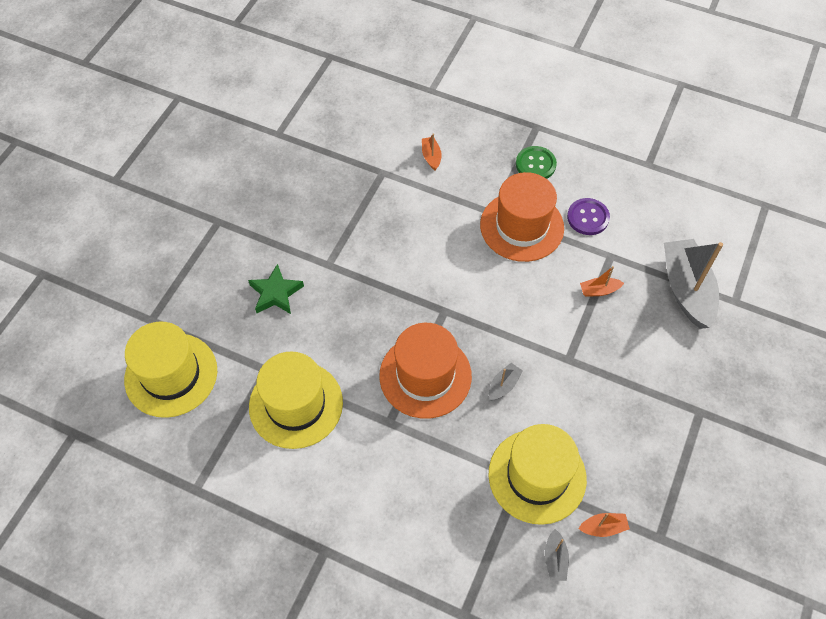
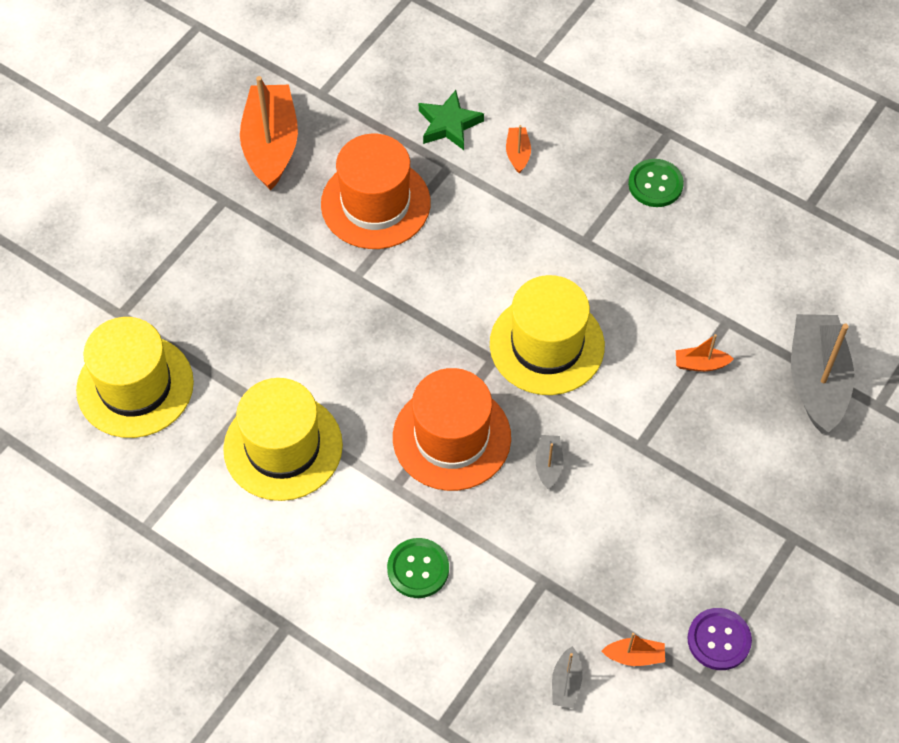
camera: 10 degrees right, 0 degrees up
green star [248,264,304,314] -> green star moved to [419,90,484,150]
orange hat [480,172,564,262] -> orange hat moved to [321,134,431,249]
grey boat [489,363,523,400] -> grey boat turned 45 degrees counterclockwise [535,435,563,489]
yellow hat [489,424,587,525] -> yellow hat moved to [490,275,605,395]
purple button [567,198,610,235] -> purple button moved to [687,608,752,670]
none -> orange boat [240,76,298,191]
none -> green button [387,538,449,598]

